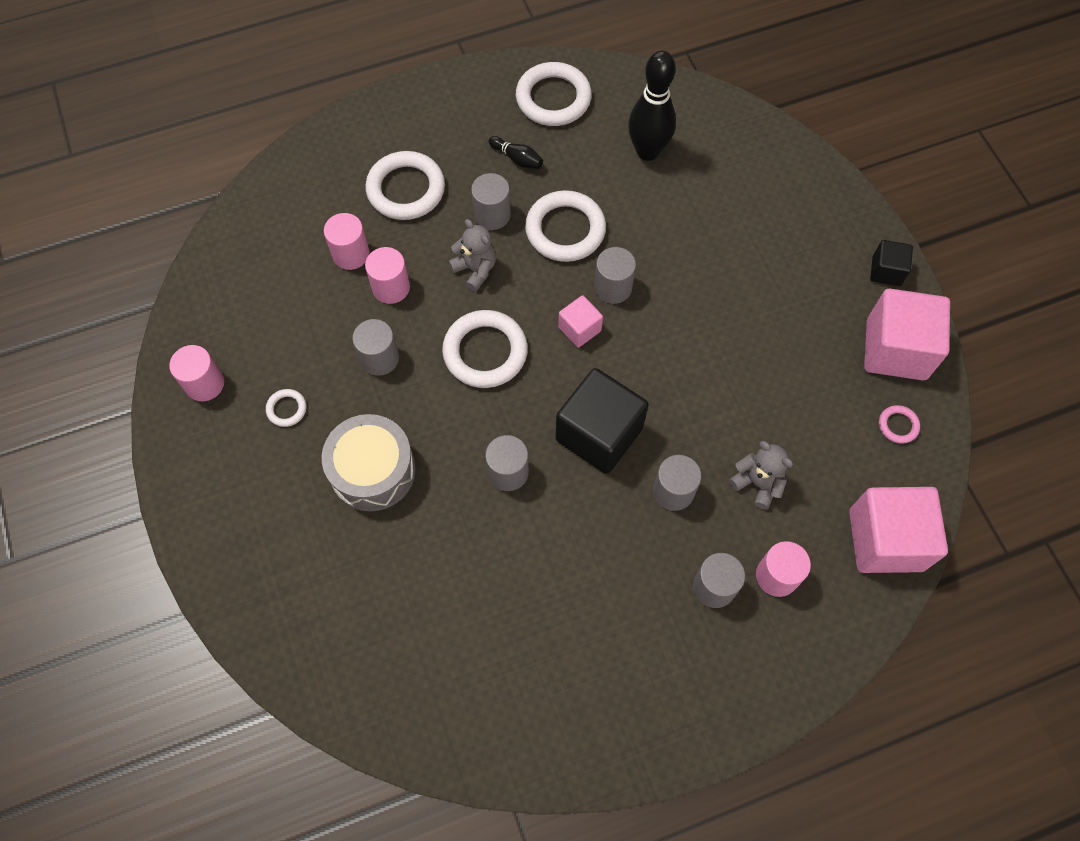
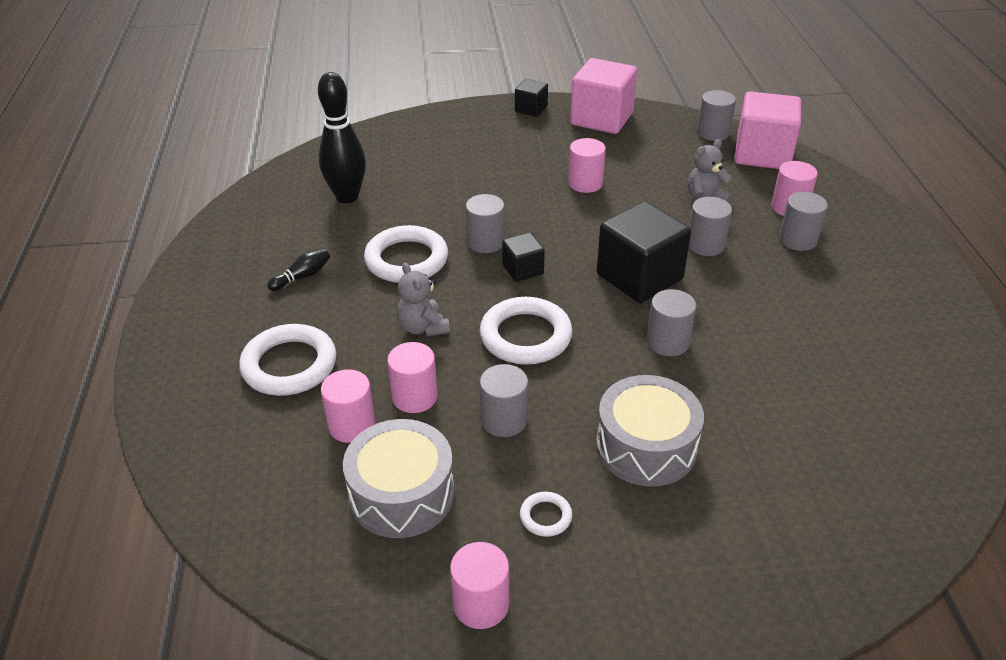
camera: 75 degrees left, 25 degrees down
grey teddy bear [448,219,496,292] -> grey teddy bear turned 90 degrees counterclockwise [397,263,450,336]
grey cylinder [471,173,511,230] -> grey cylinder moved to [697,90,736,141]
white ring [516,62,592,126] -> none
pink cube [558,295,603,348] -> black cube [502,232,545,282]
pink ring [879,405,920,444] -> none
none -> grey drum [343,419,455,538]
none -> pink cylinder [568,138,606,193]

